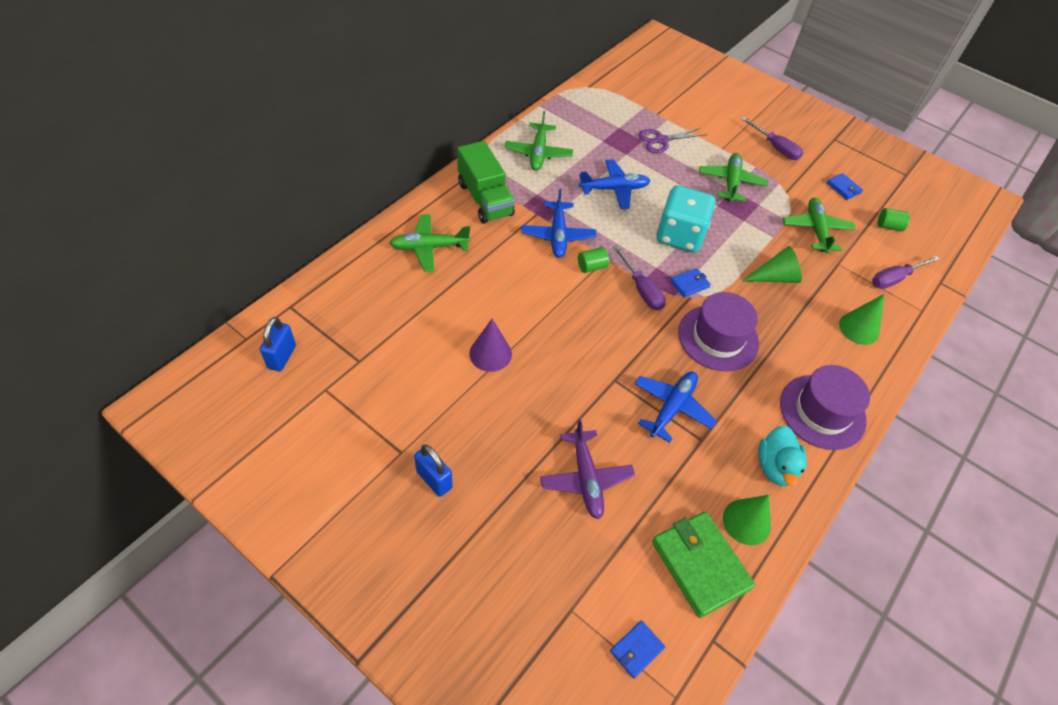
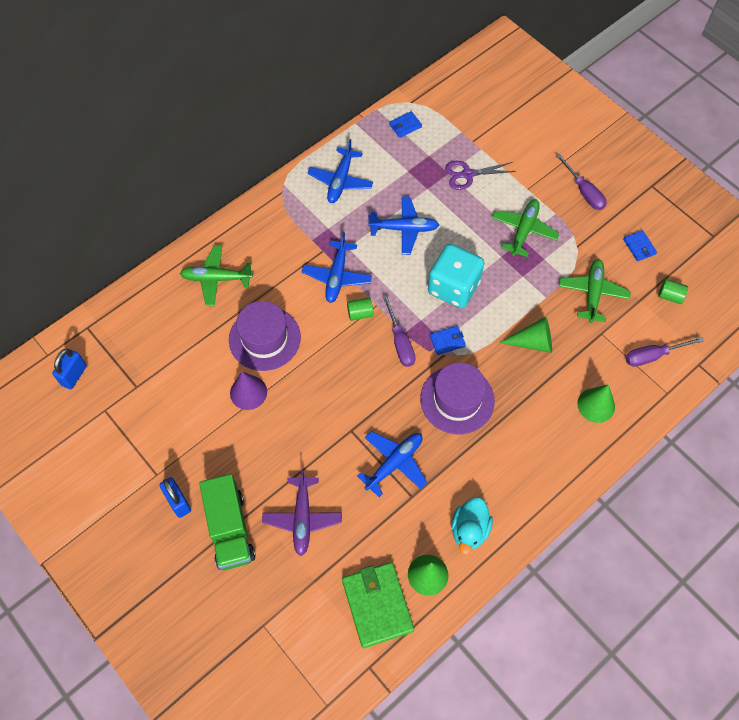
camera: 15 degrees right, 10 degrees up
green truck [457,141,515,224] -> green truck moved to [199,474,256,570]
green plane [505,111,573,171] -> blue plane [307,139,373,203]
blue wallet [610,620,665,679] -> blue wallet moved to [389,111,422,138]
purple hat [780,365,870,450] -> purple hat moved to [229,301,301,371]

